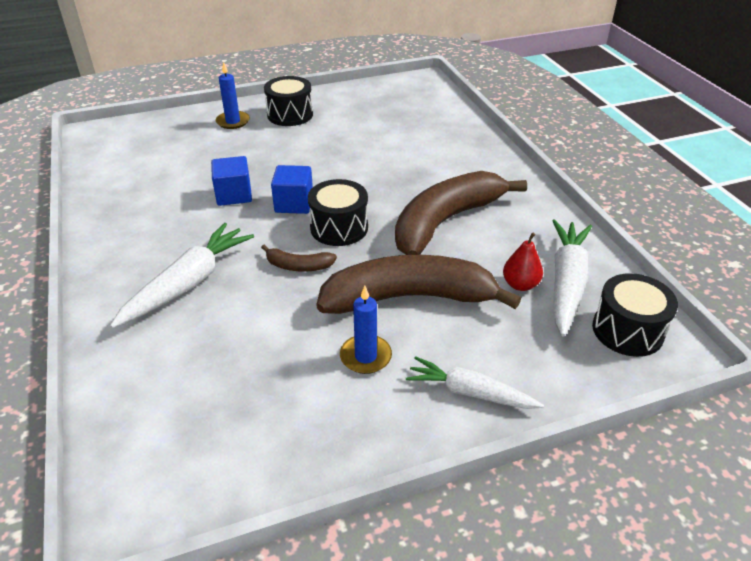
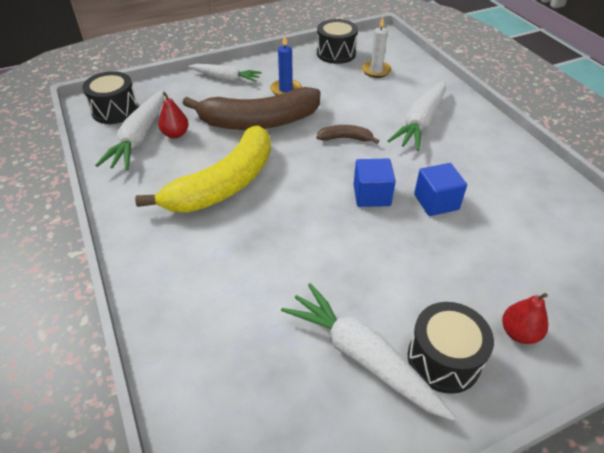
camera: 175 degrees right, 5 degrees up
blue candle [216,62,250,129] -> red pear [502,293,548,344]
black drum [308,179,368,246] -> black drum moved to [317,19,358,64]
brown banana [395,171,527,255] -> yellow banana [135,125,271,213]
none -> white carrot [281,283,455,420]
none -> white candle [362,17,392,78]

